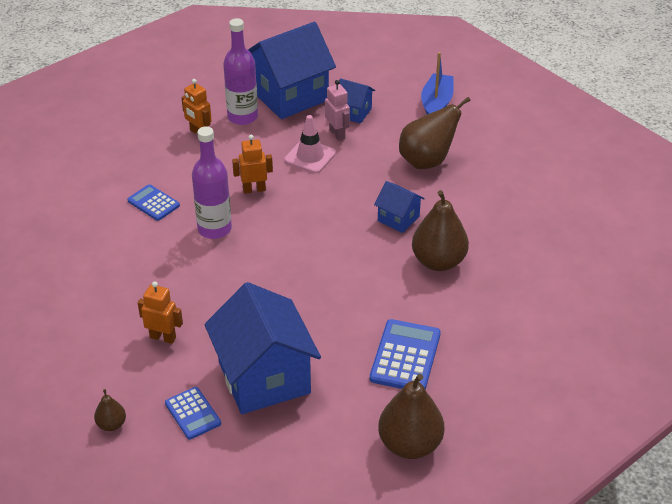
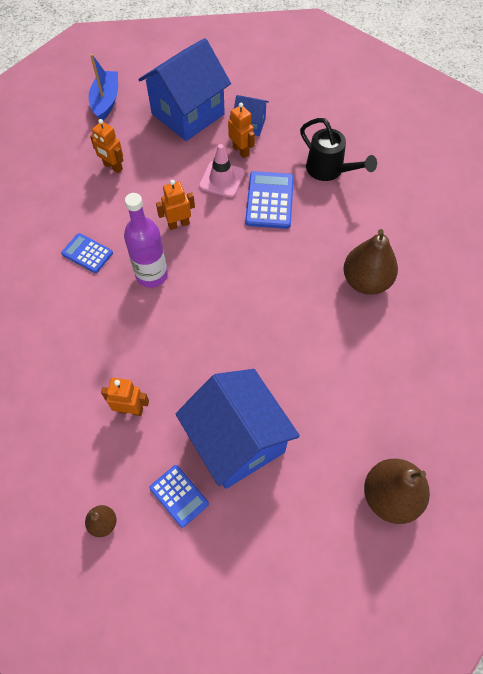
camera: 10 degrees left, 20 degrees up
purple bottle [223,18,258,125] -> none
pink robot [325,80,350,141] -> orange robot [228,103,255,158]
blue calculator [370,319,441,390] -> blue calculator moved to [245,171,294,229]
blue house [374,181,425,233] -> none
brown pear [399,97,471,169] -> black watering can [300,118,377,181]
blue boat [421,52,454,114] -> blue boat moved to [89,54,118,120]

